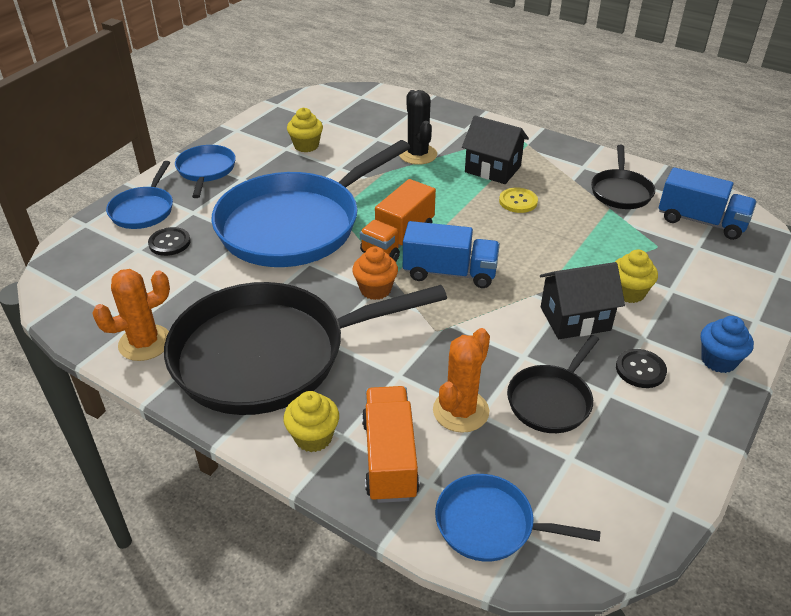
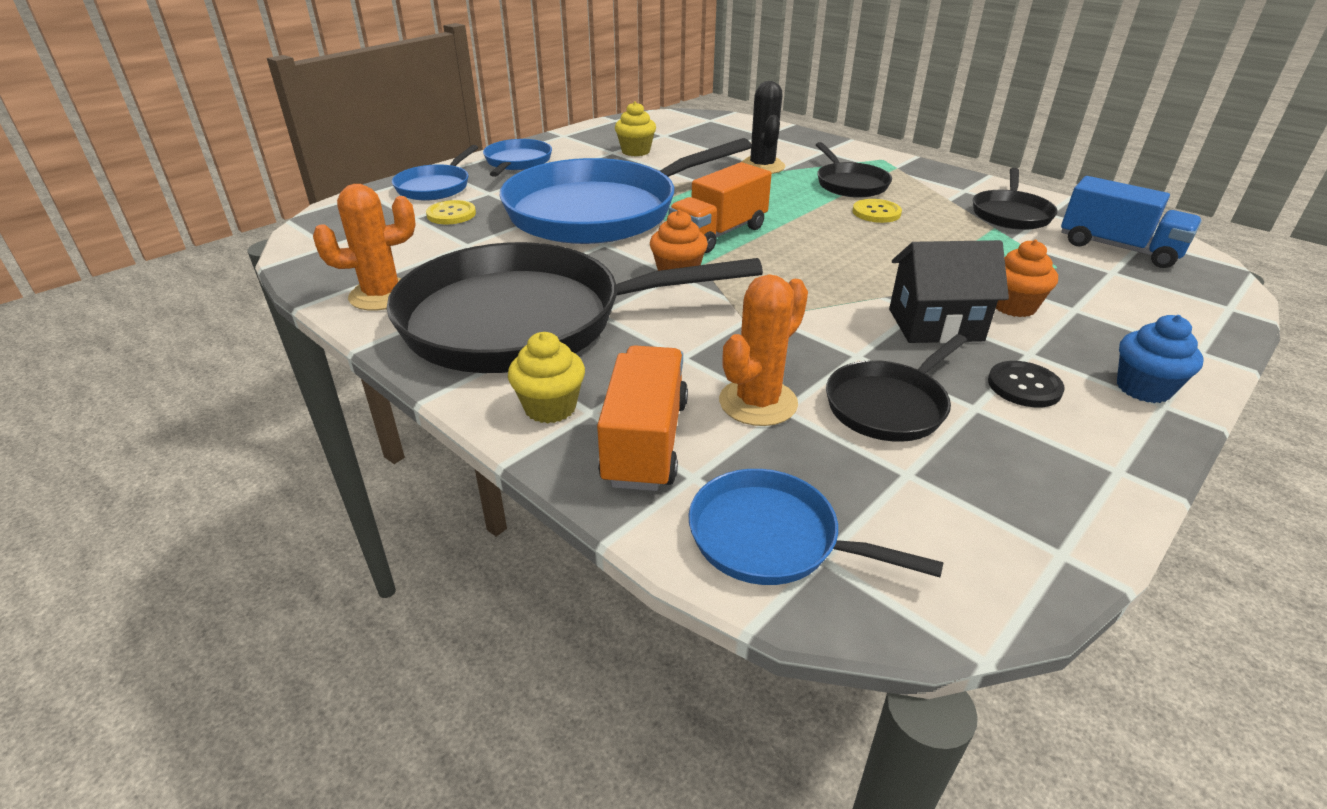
camera: 10 degrees right, 5 degrees down
black button [148,227,191,256] -> yellow button [426,200,476,224]
blue truck [403,221,500,288] -> none
black house [462,115,529,184] -> black pan [816,142,892,198]
yellow cupcake [615,250,658,303] -> orange cupcake [996,240,1058,317]

